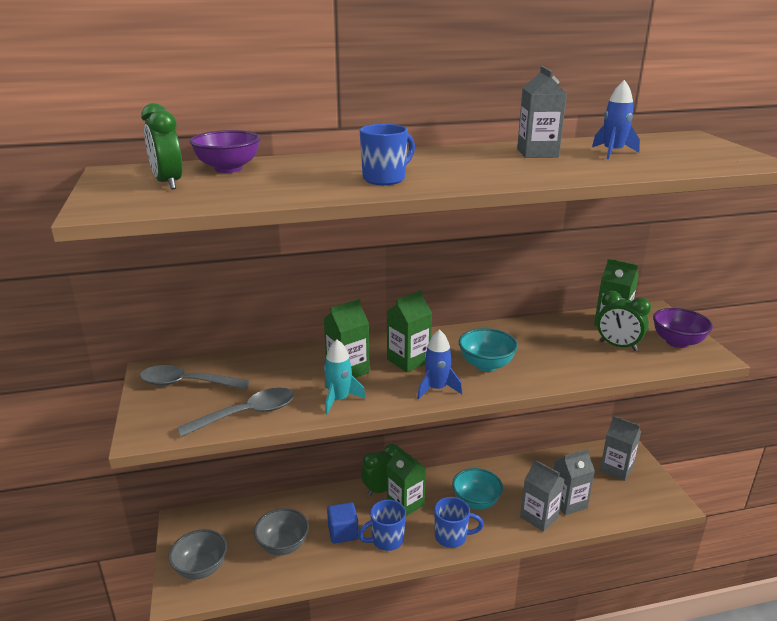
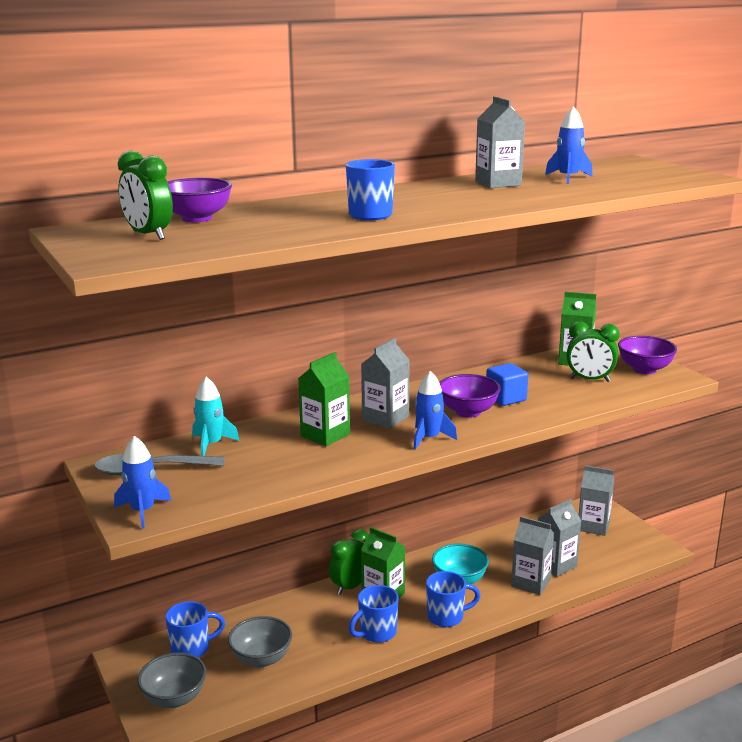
camera: 15 degrees left, 5 degrees down
grey spoon [177,388,294,437] -> none
turquoise rocket [324,340,366,414] -> turquoise rocket moved to [192,377,239,456]
blue cube [327,502,358,544] -> blue cube moved to [486,363,528,406]
green carton [387,290,432,372] -> grey carton [361,338,410,429]
turquoise bowl [458,328,518,372] -> purple bowl [439,374,501,418]
none -> blue rocket [114,436,171,529]
none -> blue mug [165,601,225,658]

